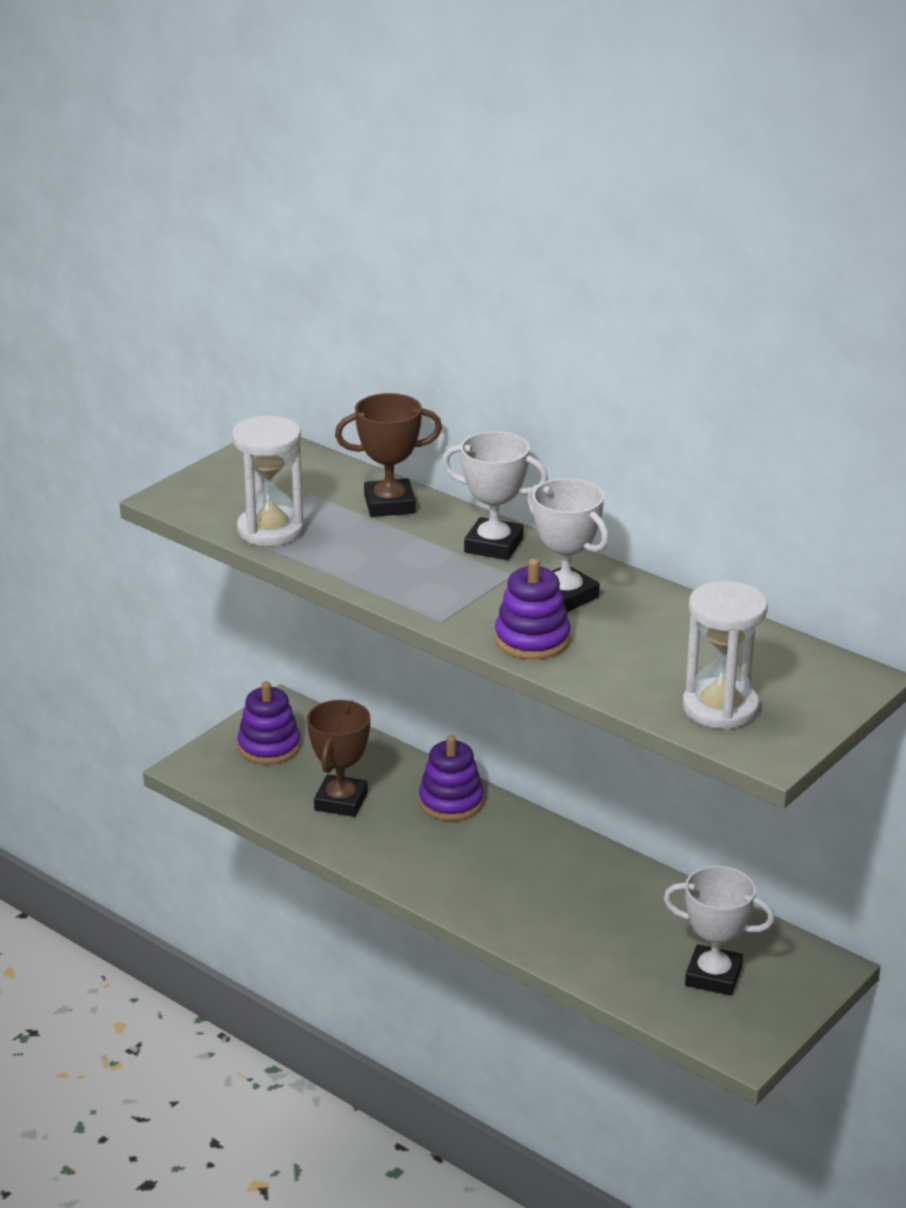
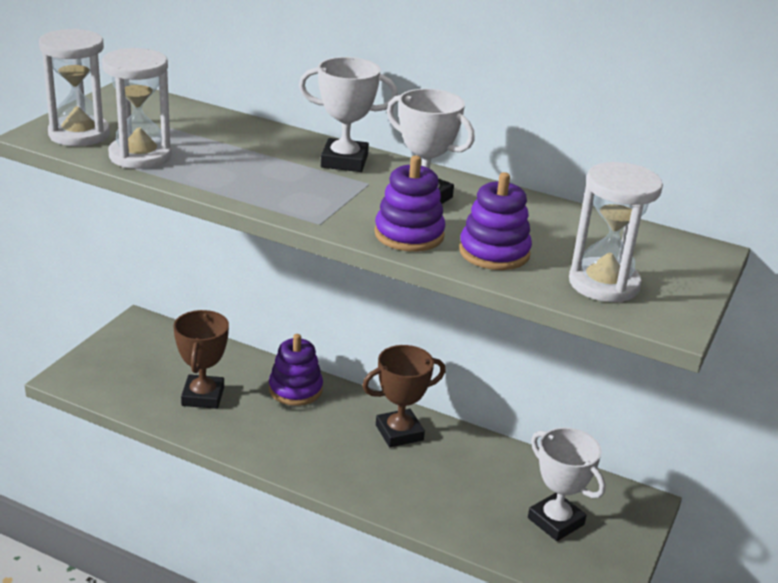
camera: 15 degrees left, 0 degrees up
purple stacking toy [237,681,300,764] -> purple stacking toy moved to [459,172,532,270]
brown trophy [335,393,442,517] -> brown trophy moved to [362,345,446,447]
white trophy [663,866,775,996] -> white trophy turned 45 degrees clockwise [528,427,605,541]
none -> white hourglass [39,29,110,146]

